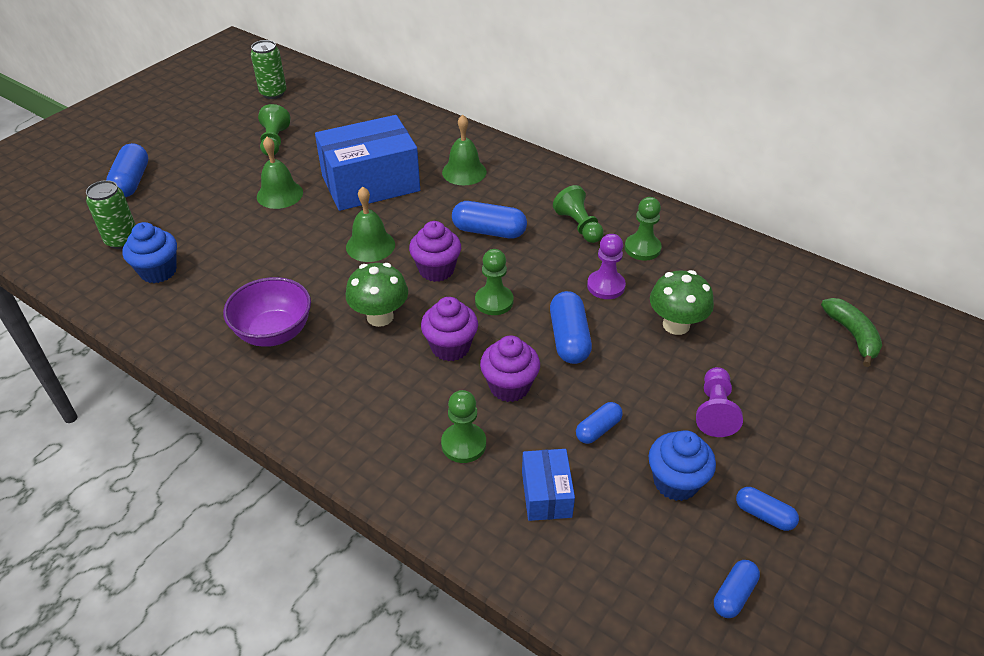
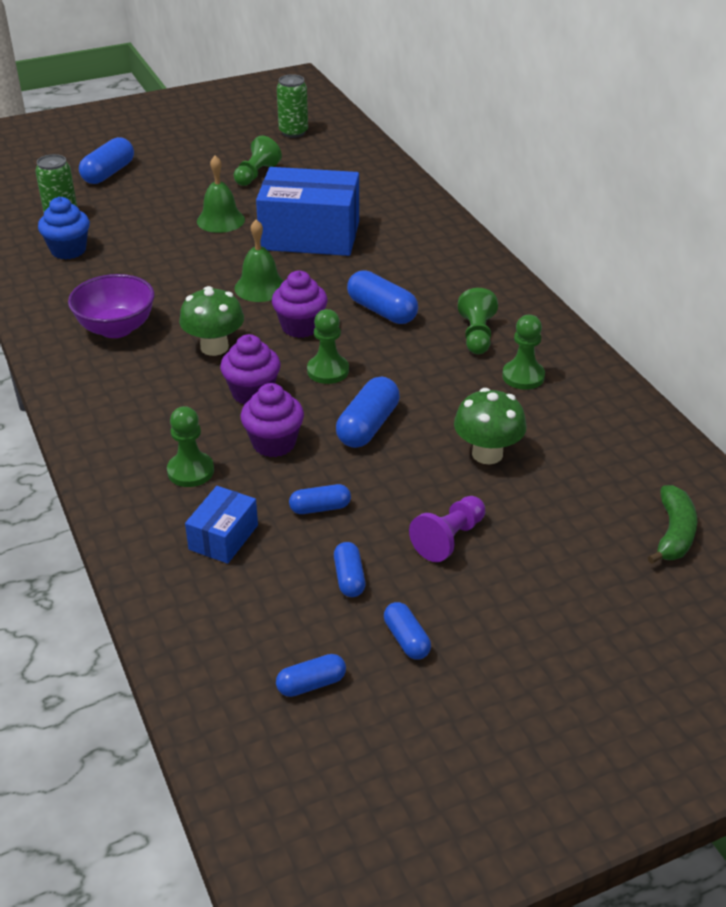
camera: 30 degrees right, 5 degrees down
green bell [442,115,487,185] -> none
purple pawn [587,234,626,299] -> none
blue cupcake [648,430,716,501] -> blue capsule [334,542,366,597]

